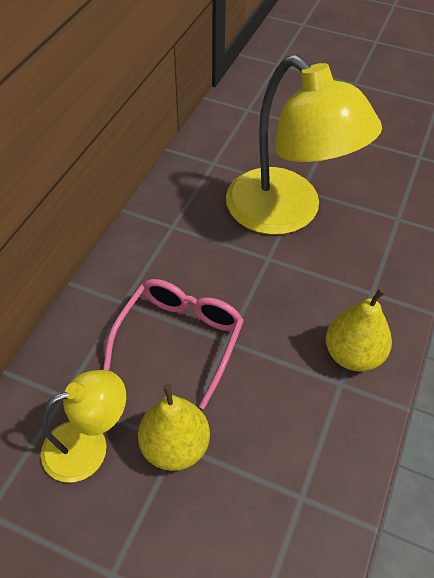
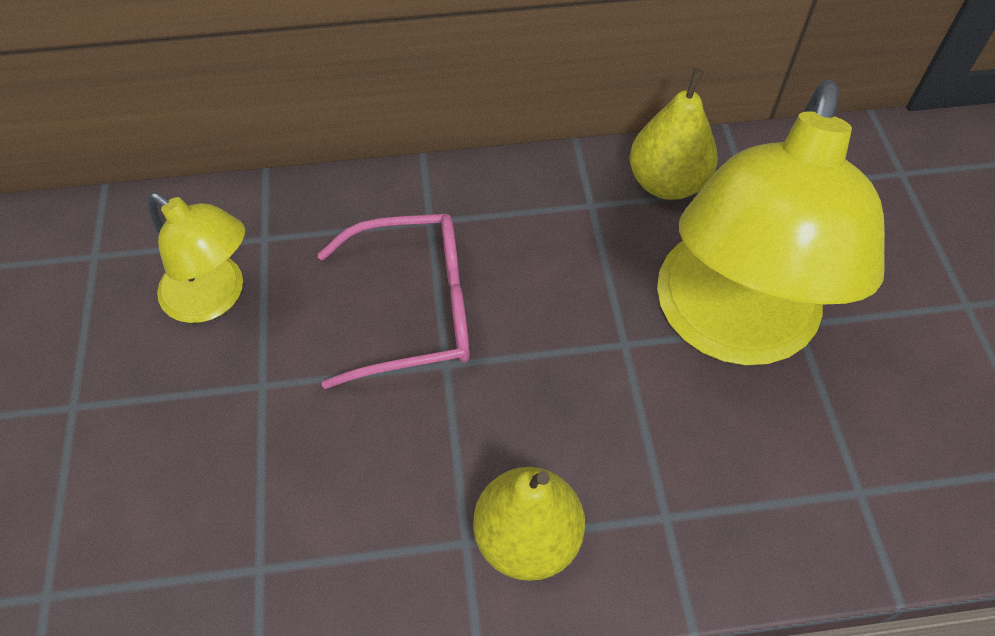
camera: 60 degrees right, 5 degrees up
yellow pear [138,383,210,471] -> yellow pear moved to [630,68,718,200]

